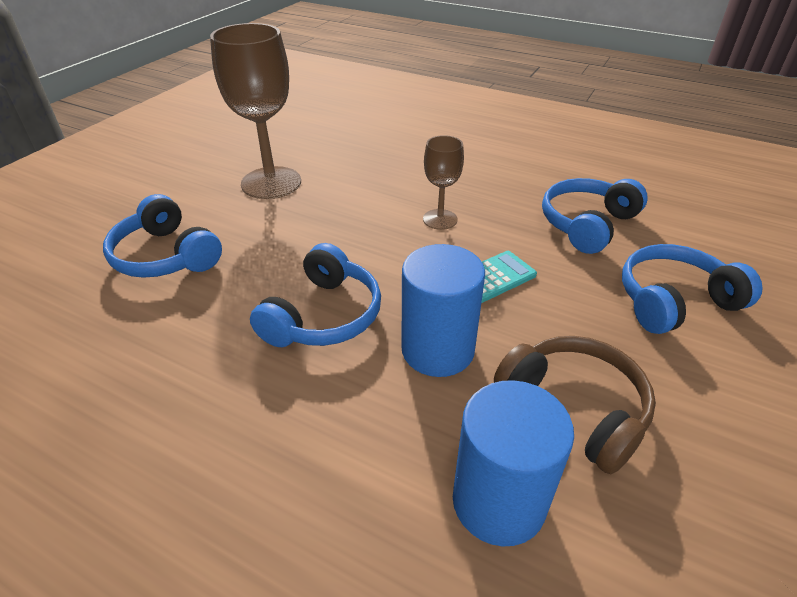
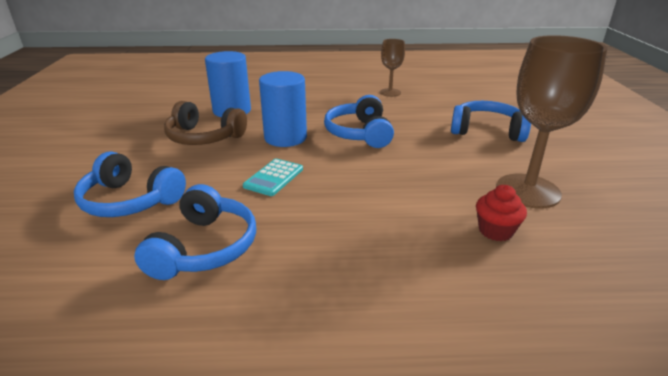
camera: 150 degrees right, 10 degrees down
brown goblet [423,135,464,230] -> brown goblet moved to [380,39,405,97]
blue headphones [622,244,763,334] -> blue headphones turned 75 degrees clockwise [74,151,186,217]
none -> red cupcake [476,185,527,241]

